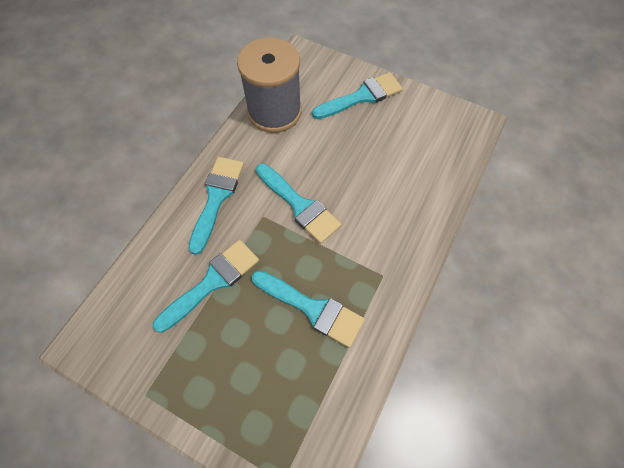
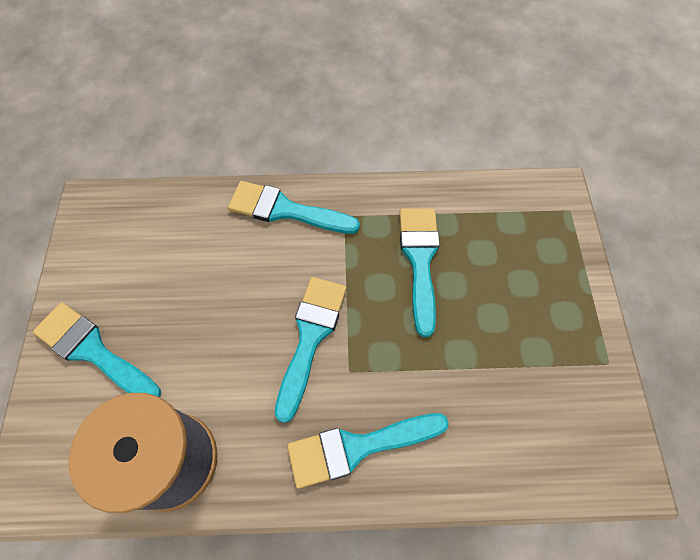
camera: 120 degrees left, 0 degrees up
turquoise brush [153,240,259,333] -> turquoise brush moved to [228,181,360,234]

